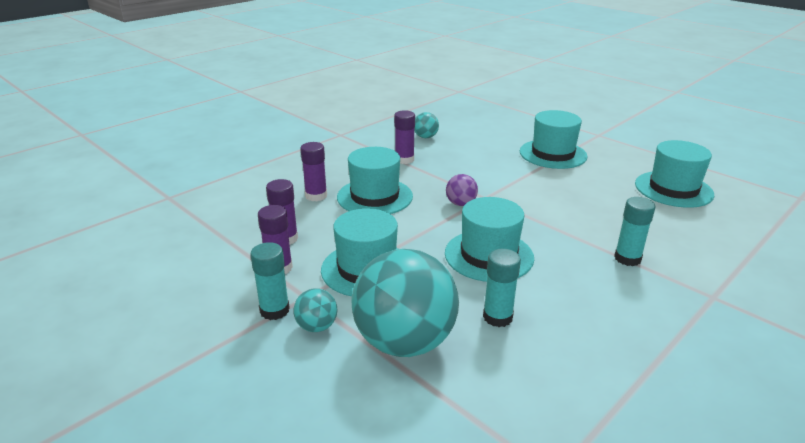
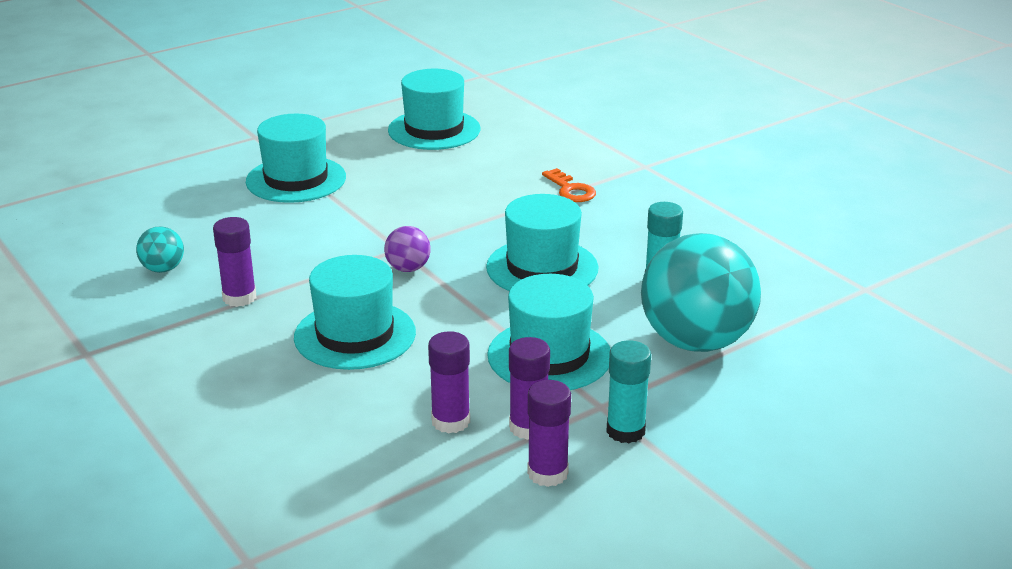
camera: 80 degrees left, 0 degrees up
turquoise ball [293,288,337,332] -> none
purple glue stick [301,142,327,201] -> purple glue stick moved to [527,380,571,487]
turquoise glue stick [614,197,656,266] -> orange key [542,168,596,202]

